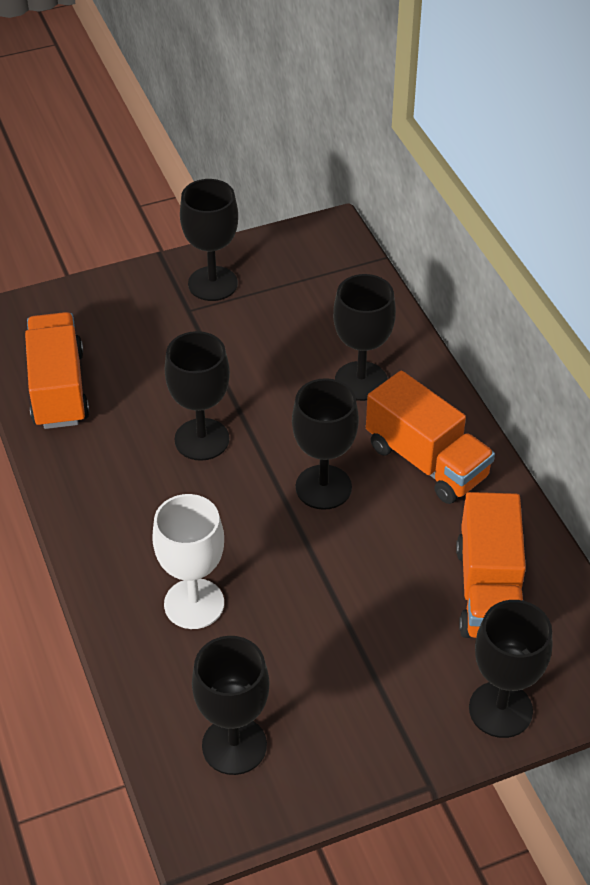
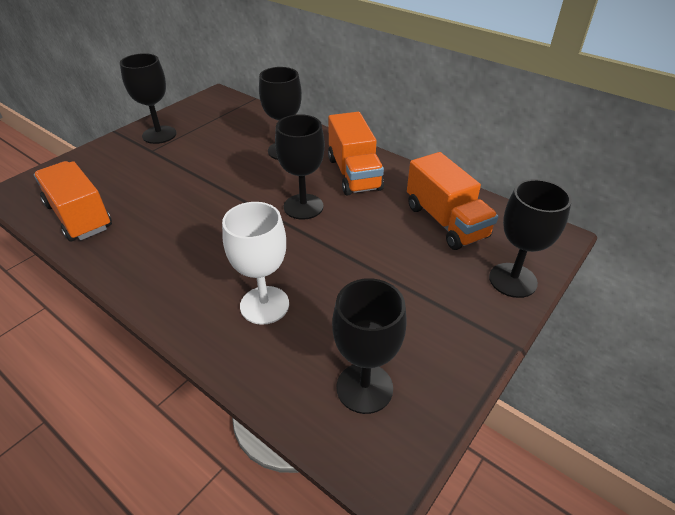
camera: 30 degrees left, 5 degrees down
black goblet [165,331,230,461] -> none
orange truck [366,371,495,504] -> orange truck turned 60 degrees clockwise [328,112,384,196]

